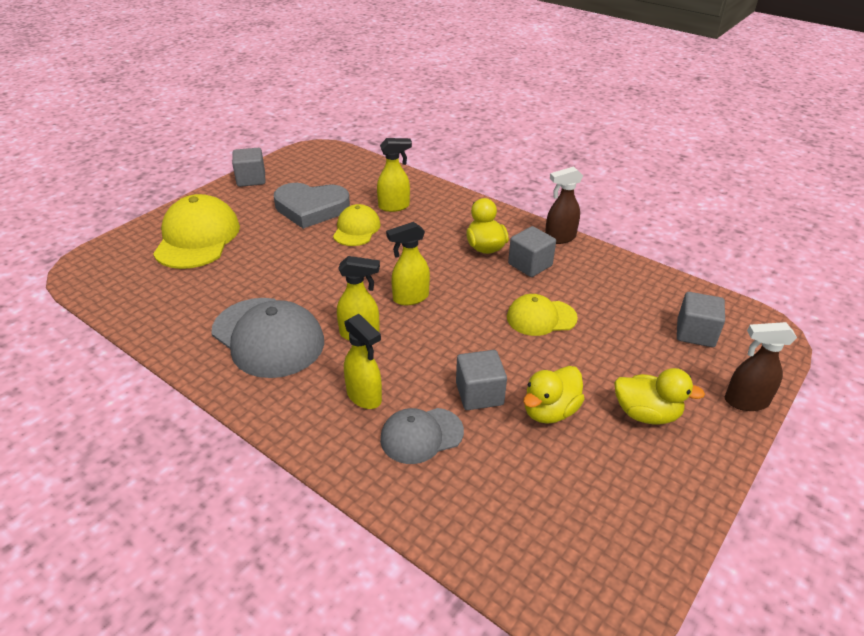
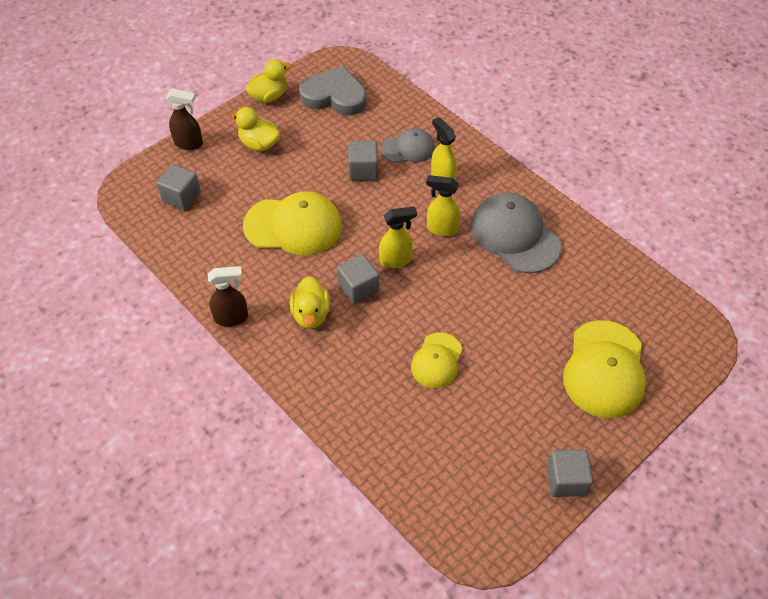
camera: 170 degrees left, 15 degrees up
grey heart [274,183,350,229] -> grey heart moved to [299,66,367,115]
yellow spray bottle [377,138,412,212] -> none
yellow cap [507,294,578,336] -> yellow cap [243,191,342,256], size x1.71
grey cube [508,226,556,277] -> grey cube moved to [337,254,379,304]
yellow duck [523,366,585,424] -> yellow duck moved to [245,59,292,103]

